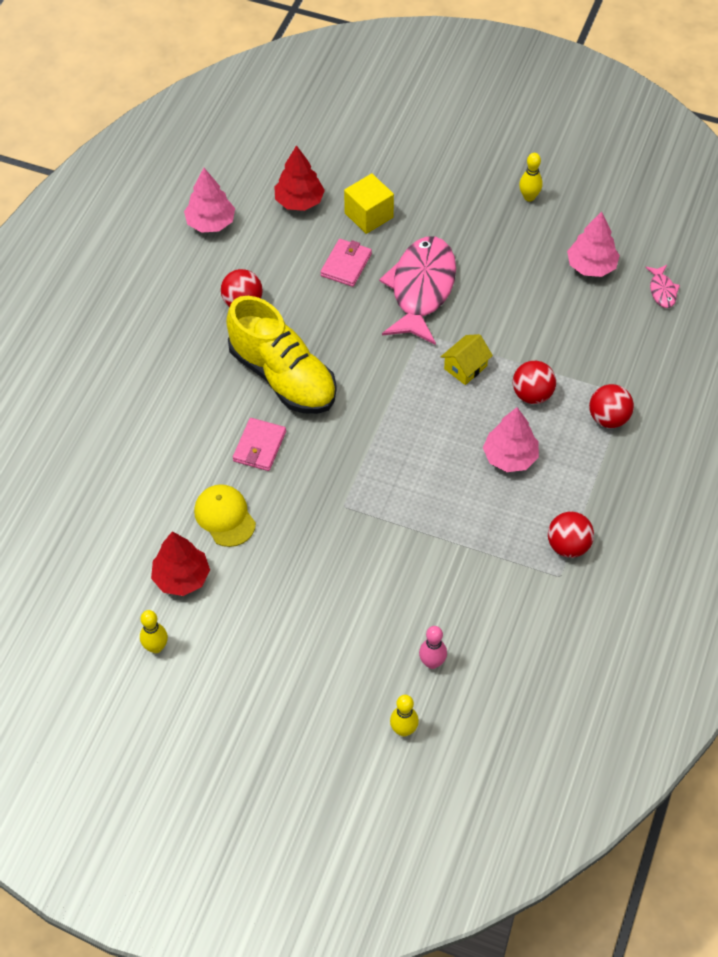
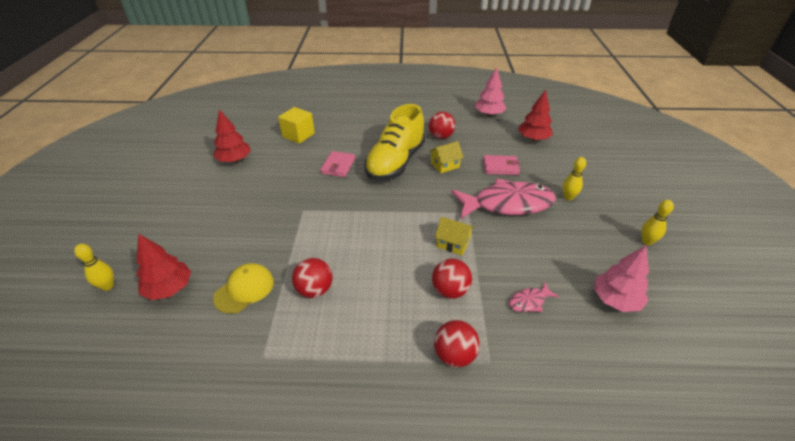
camera: 70 degrees right, 15 degrees down
yellow bowling pin [140,610,168,653] -> yellow bowling pin moved to [563,157,586,200]
yellow cap [194,484,256,547] -> yellow cap moved to [213,263,274,314]
pink wallet [233,418,286,471] -> pink wallet turned 75 degrees counterclockwise [320,151,355,177]
yellow cube [344,173,394,234] -> yellow cube moved to [278,107,315,144]
pink bowling pin [419,626,447,669] -> red tree [136,234,191,300]
pink tree [483,407,539,472] -> none
red ball [548,512,594,558] -> red ball moved to [292,258,332,298]
pink fish [645,265,680,308] -> pink fish moved to [509,282,559,312]
none -> yellow house [429,141,464,173]

